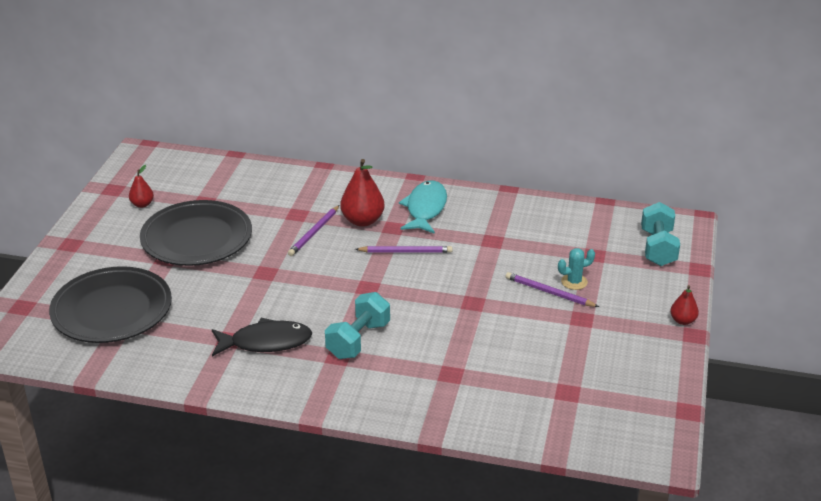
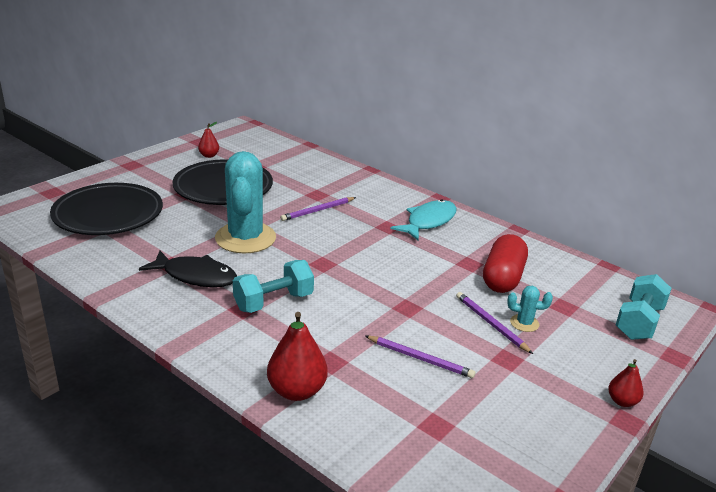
camera: 25 degrees right, 5 degrees down
red pear [340,159,385,227] -> red pear moved to [267,312,328,401]
purple pencil [355,246,453,253] -> purple pencil moved to [365,336,475,378]
none -> turquoise cactus [215,151,276,254]
none -> red capsule [483,234,528,293]

